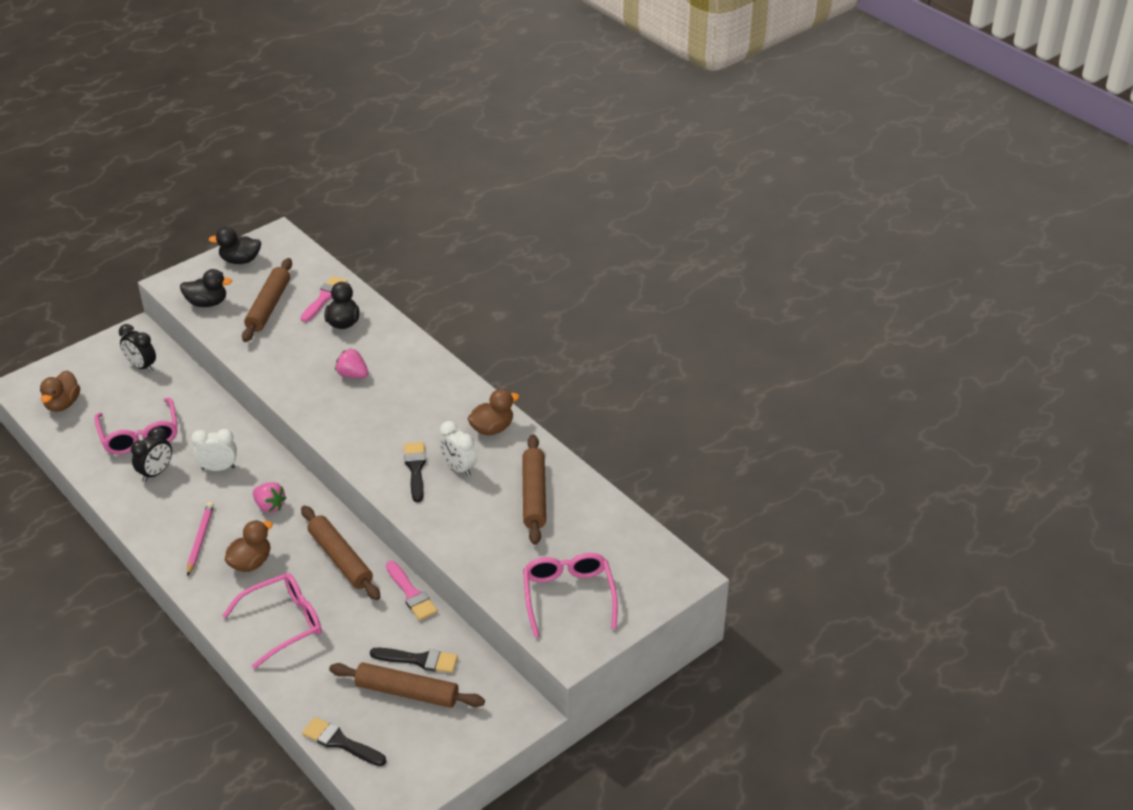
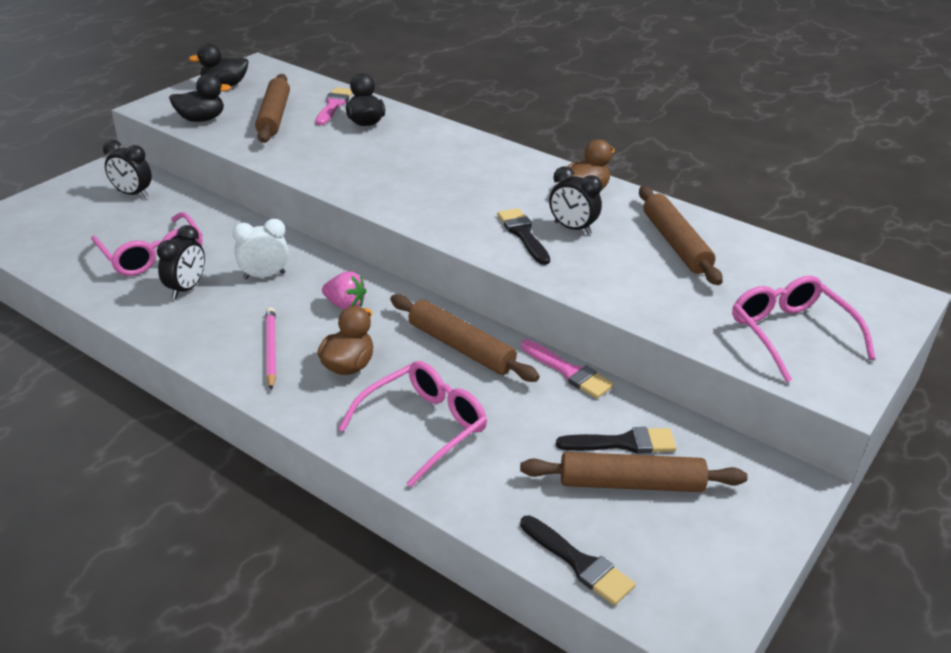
camera: 15 degrees left, 5 degrees down
brown duck [40,370,80,412] -> none
black brush [302,717,386,766] -> black brush turned 150 degrees counterclockwise [520,515,636,605]
pink strawberry [335,349,368,378] -> none
white clock [439,421,477,477] -> black clock [549,166,602,235]

